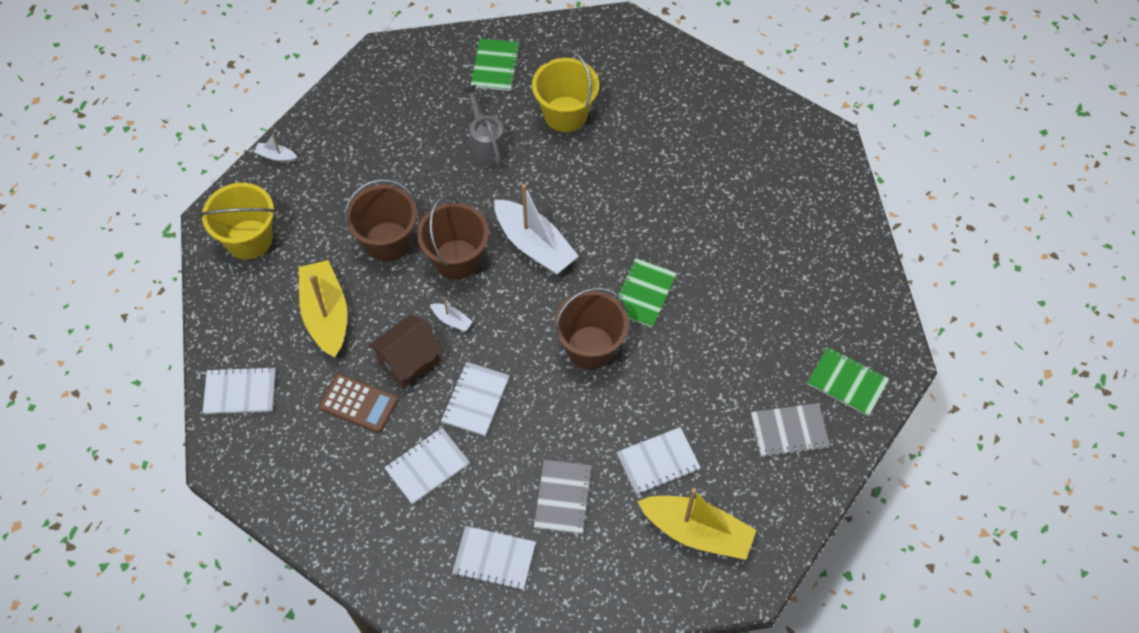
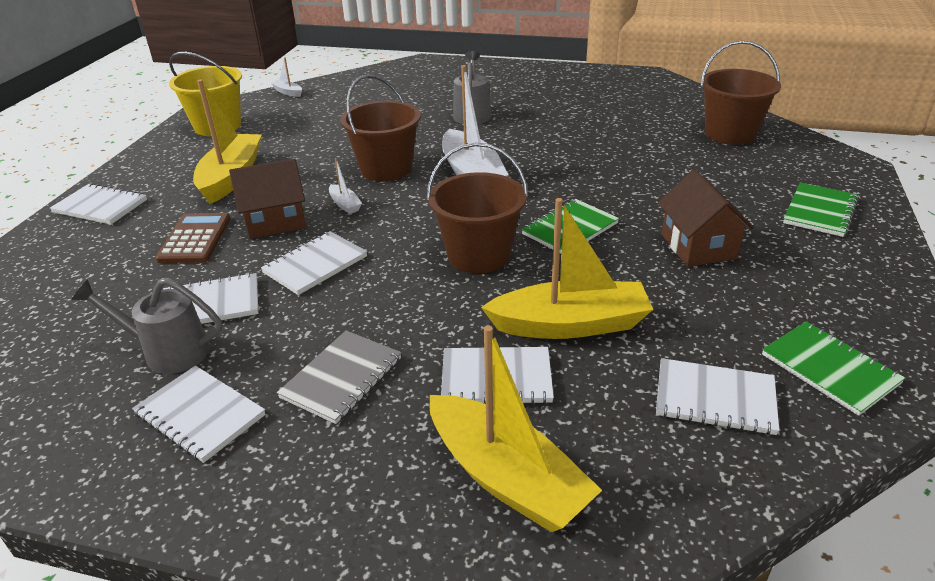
camera: 25 degrees right, 25 degrees down
brown calculator [319,374,398,433] -> brown calculator turned 135 degrees counterclockwise [156,213,230,263]
brown bucket [344,179,417,262] -> brown bucket moved to [701,41,781,145]
green notebook [471,39,520,91] -> green notebook moved to [783,183,859,237]
yellow bucket [532,49,599,132] -> none
grey notebook [751,403,830,458] -> white notebook [656,358,779,435]
none -> grey watering can [72,278,222,374]
none -> yellow boat [481,198,653,339]
none -> brown house [658,170,754,267]

